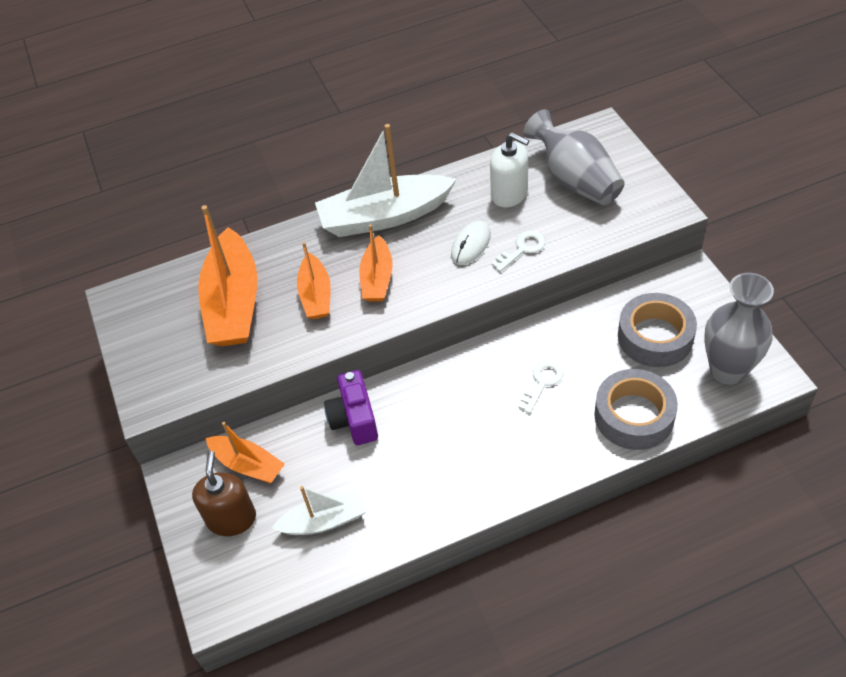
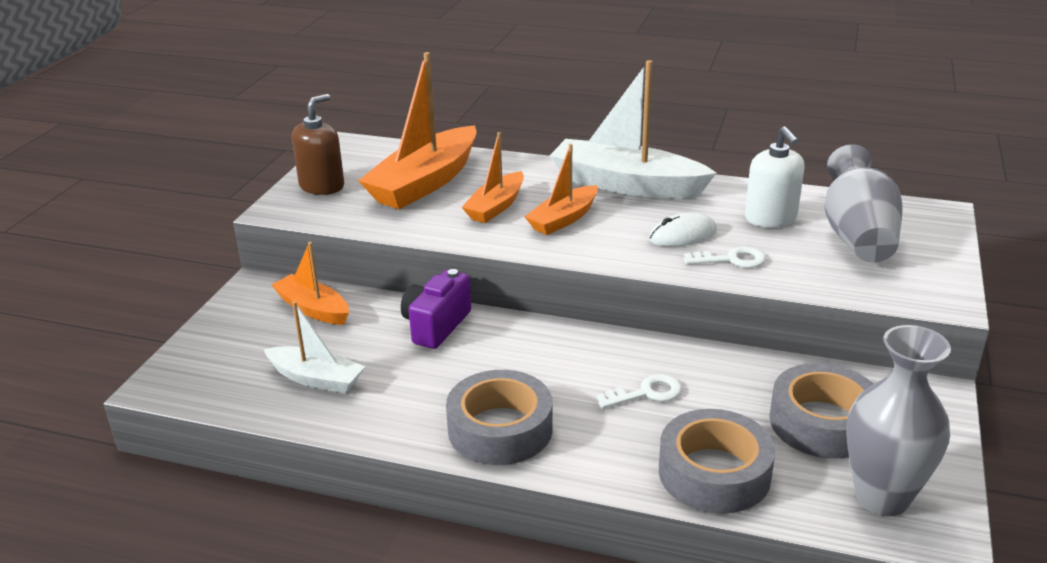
camera: 35 degrees right, 20 degrees down
brown soap dispenser [192,451,256,536] -> brown soap dispenser moved to [292,94,344,195]
orange boat [206,422,285,483] -> orange boat turned 150 degrees clockwise [272,242,349,325]
none -> grey tape [446,370,553,465]

